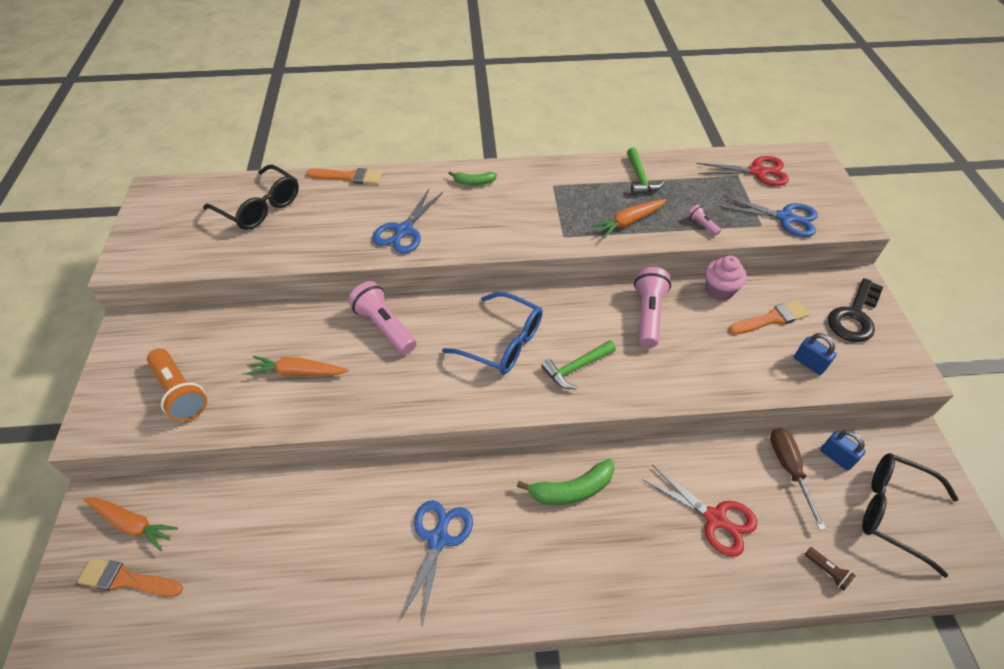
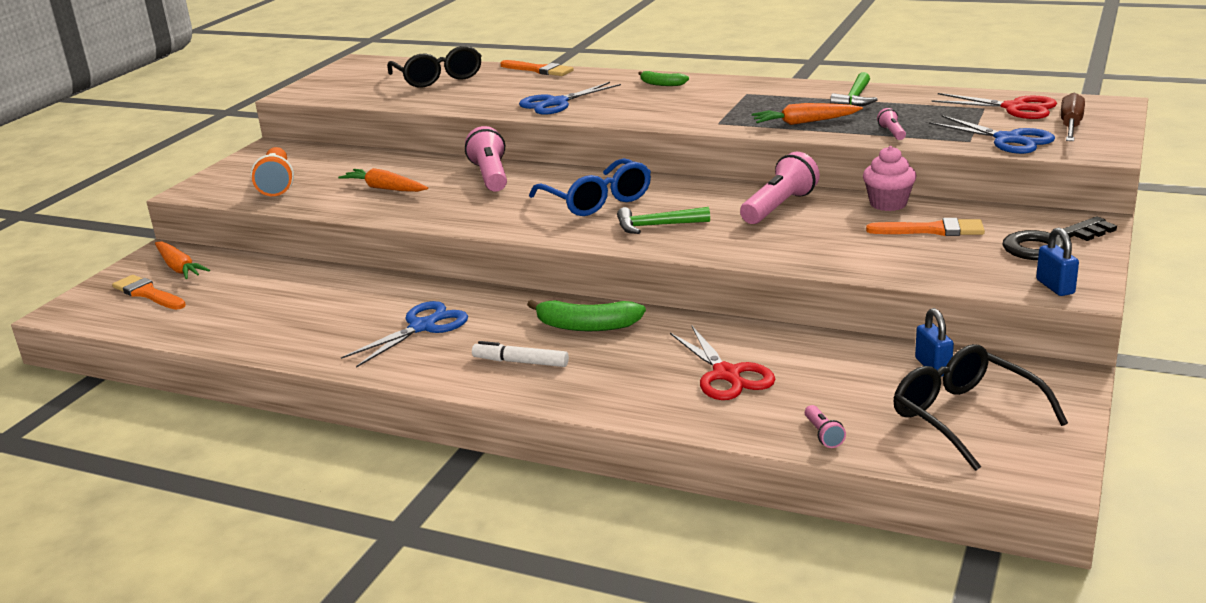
camera: 30 degrees right, 25 degrees down
brown screwdriver [770,428,826,530] -> brown screwdriver moved to [1061,92,1085,141]
blue padlock [794,333,836,375] -> blue padlock moved to [1036,228,1079,296]
brown flashlight [805,547,856,591] -> pink flashlight [805,405,846,448]
none -> white marker [472,341,569,367]

